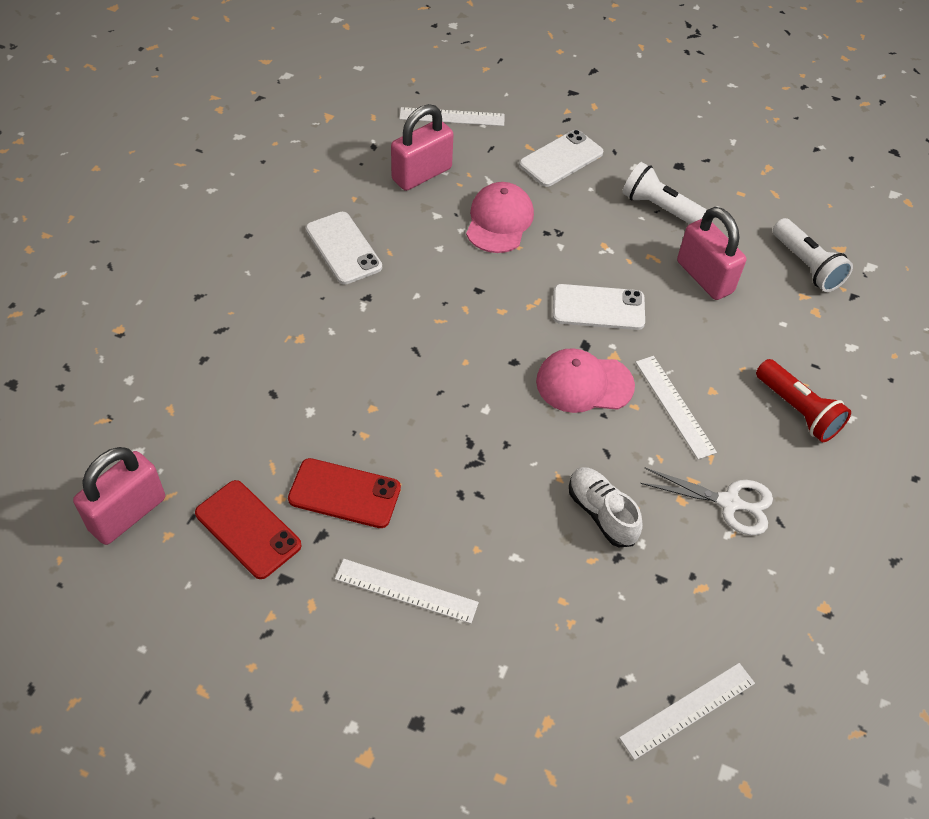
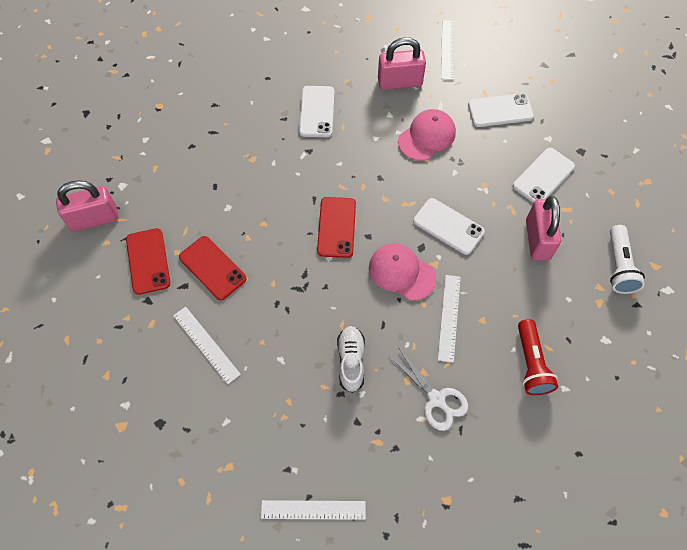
camera: 35 degrees right, 10 degrees up
white ruler [399,107,505,126] -> white ruler turned 60 degrees clockwise [441,20,455,80]
white flashlight [622,162,707,224] -> white phone [513,148,575,203]
none -> red phone [317,197,356,258]

